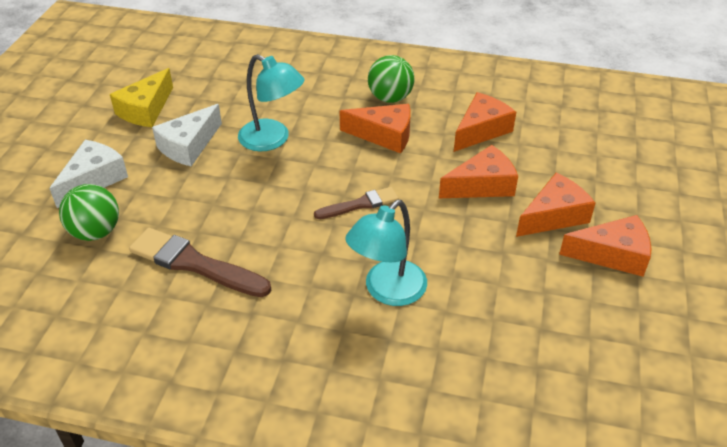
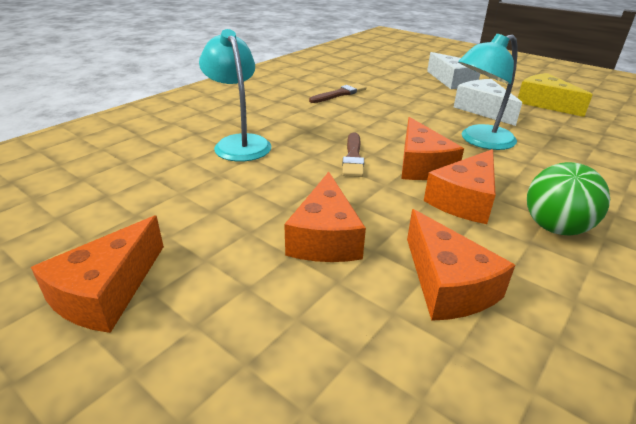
camera: 115 degrees right, 10 degrees down
green ball [59,184,119,241] -> none
brown brush [129,228,271,297] -> brown brush [309,83,366,103], size x0.60
orange cheese [516,173,595,237] -> orange cheese moved to [401,117,464,180]

